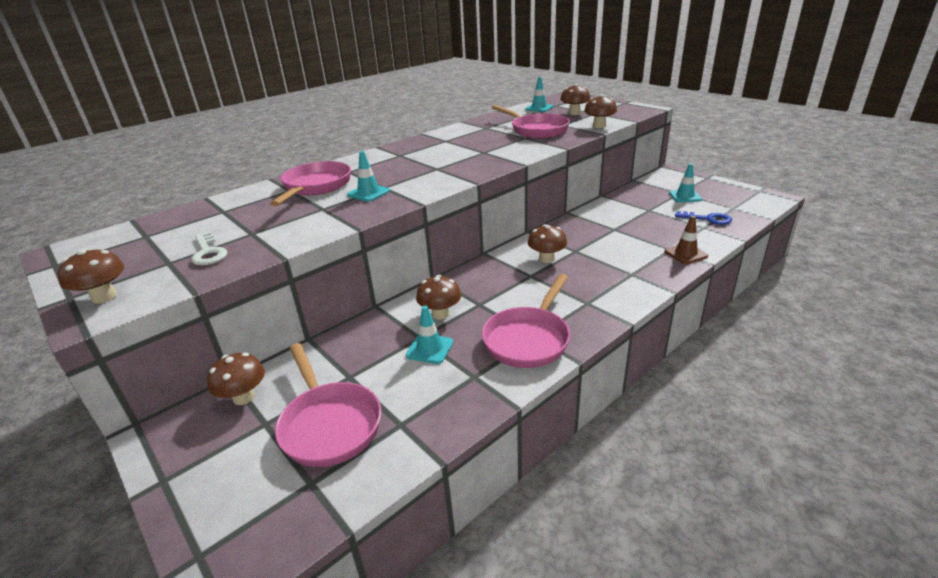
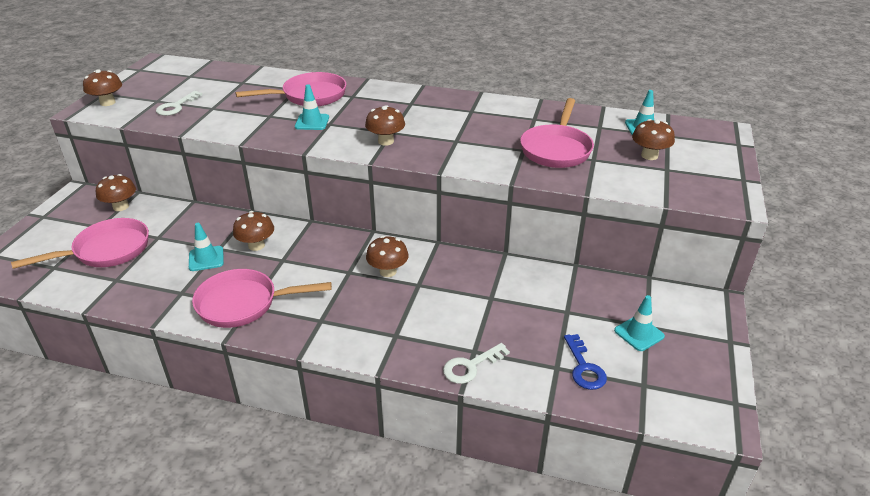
camera: 55 degrees right, 5 degrees up
pink pan [275,343,381,467] -> pink pan turned 150 degrees counterclockwise [11,218,149,269]
brown mushroom [584,94,617,128] -> brown mushroom moved to [365,105,405,146]
brown traffic cone [664,216,708,264] -> white key [443,343,510,384]

